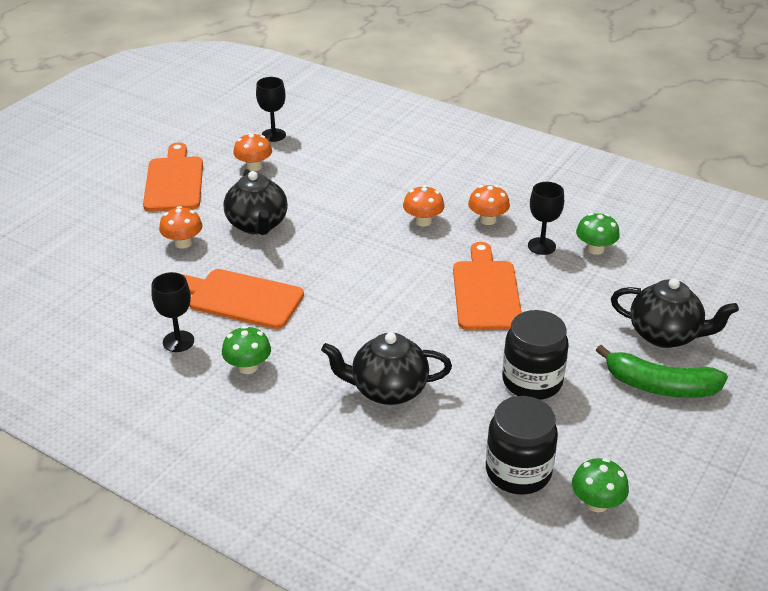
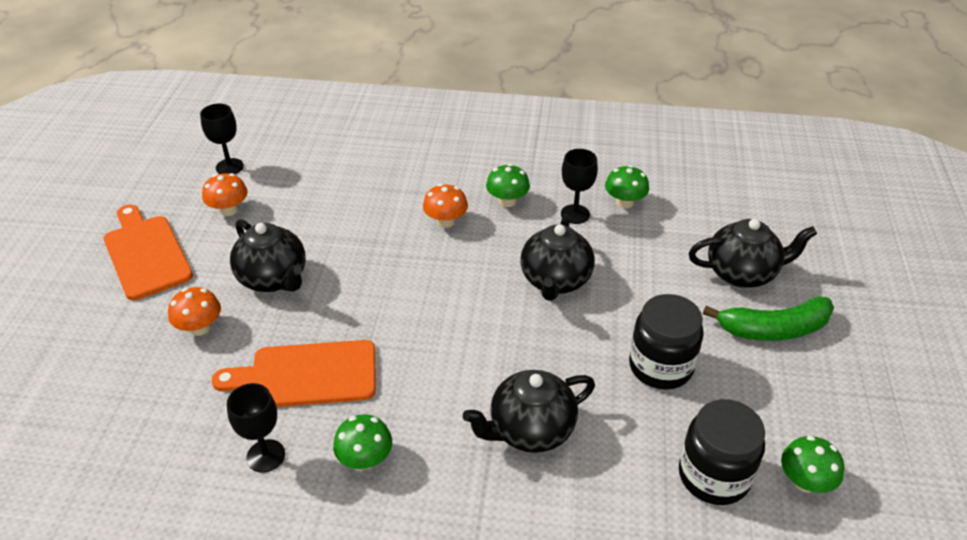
camera: 25 degrees left, 5 degrees up
orange cutting board [453,242,522,330] -> black teapot [520,214,595,301]
orange mushroom [468,185,510,225] -> green mushroom [486,164,530,207]

